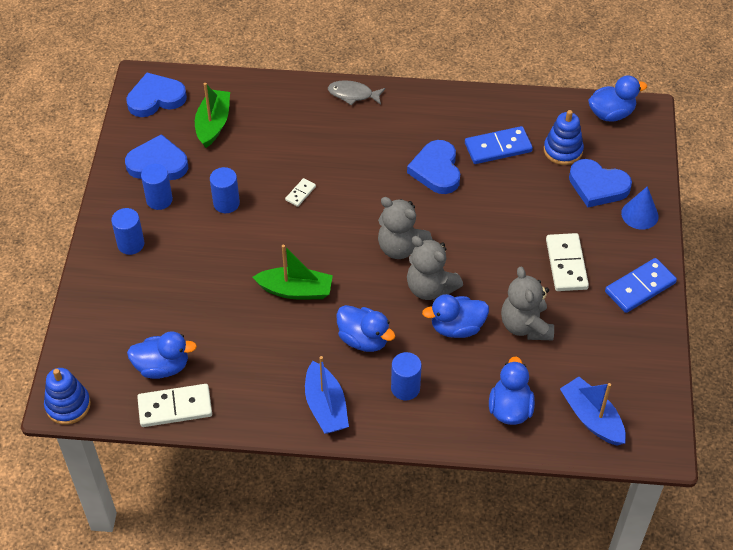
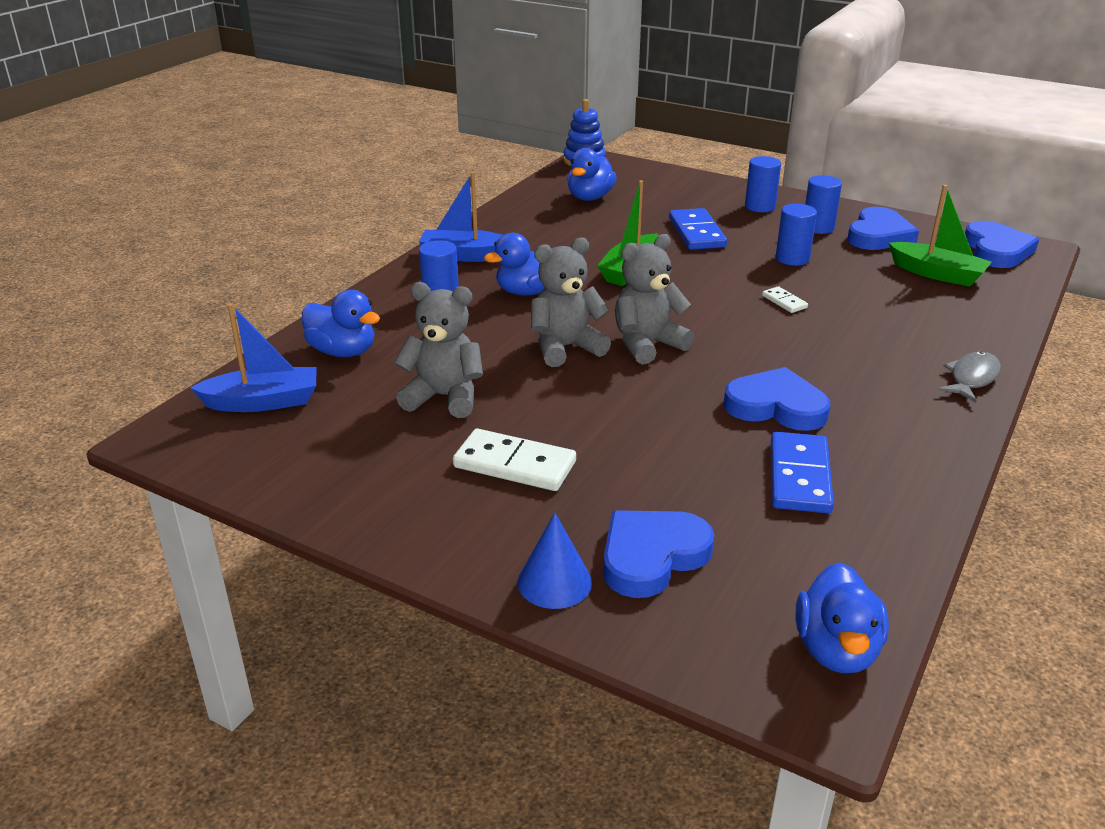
camera: 115 degrees right, 20 degrees down
white domino [137,384,212,427] -> none
blue duck [422,294,489,338] -> none
blue stacking toy [544,110,584,165] -> none
blue domino [605,258,677,313] -> blue domino moved to [669,208,727,250]

